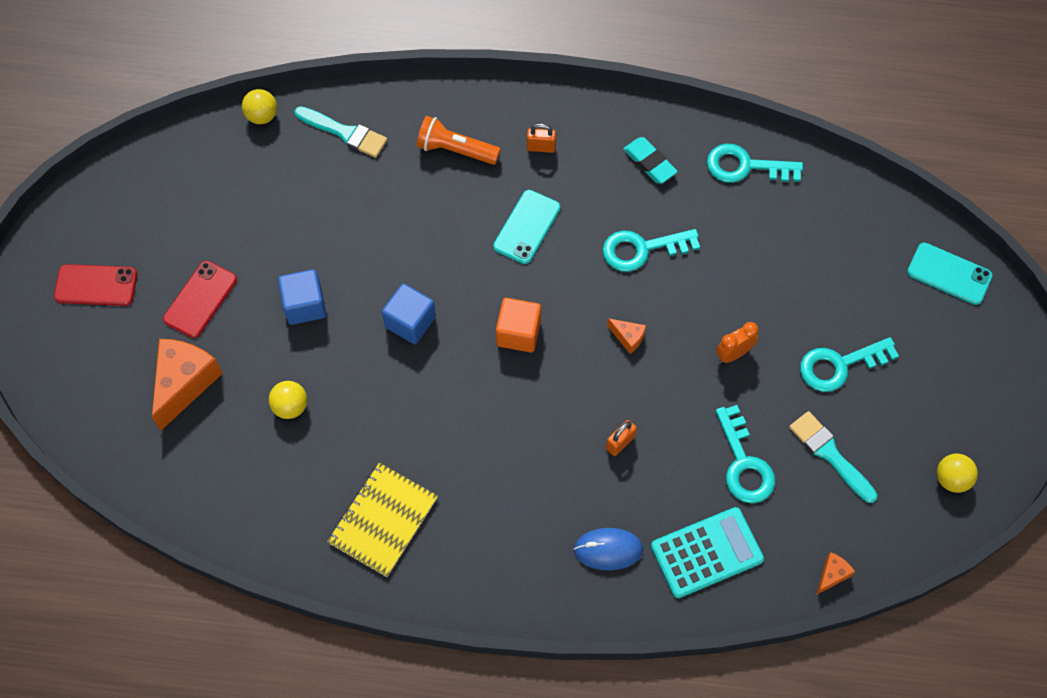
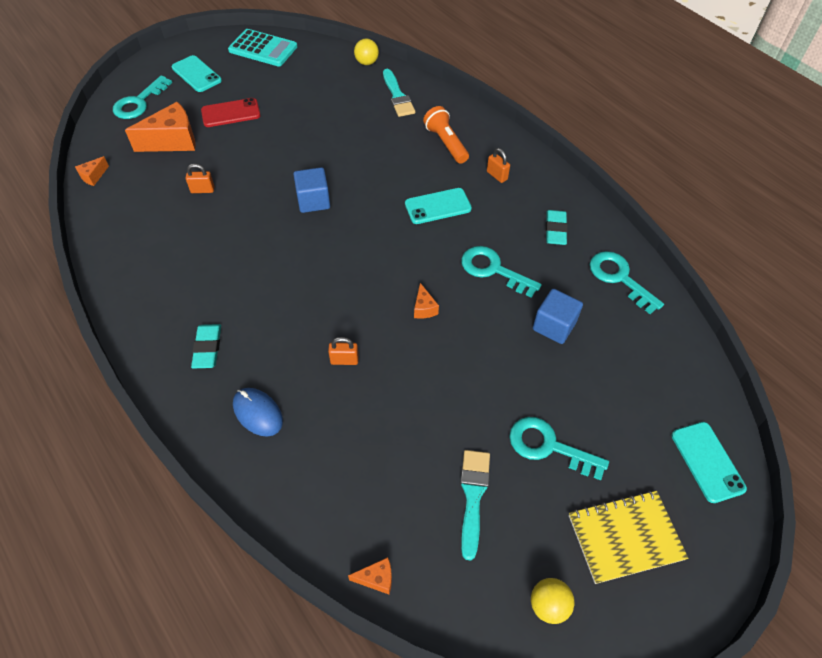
camera: 45 degrees right, 10 degrees down
red phone [54,264,137,306] -> turquoise phone [172,55,222,92]
yellow ball [269,381,307,419] -> orange padlock [186,164,215,193]
blue cube [278,269,326,325] -> blue cube moved to [533,289,583,344]
yellow notebook [327,463,438,577] -> yellow notebook moved to [569,491,688,584]
orange cube [496,298,541,353] -> none
turquoise calculator [651,507,764,598] -> turquoise calculator moved to [228,29,297,66]
turquoise key [715,405,775,503] -> turquoise key moved to [113,75,172,119]
orange clock [716,322,759,363] -> none
none -> orange cheese [75,156,109,186]
none -> turquoise eraser [191,324,221,368]

